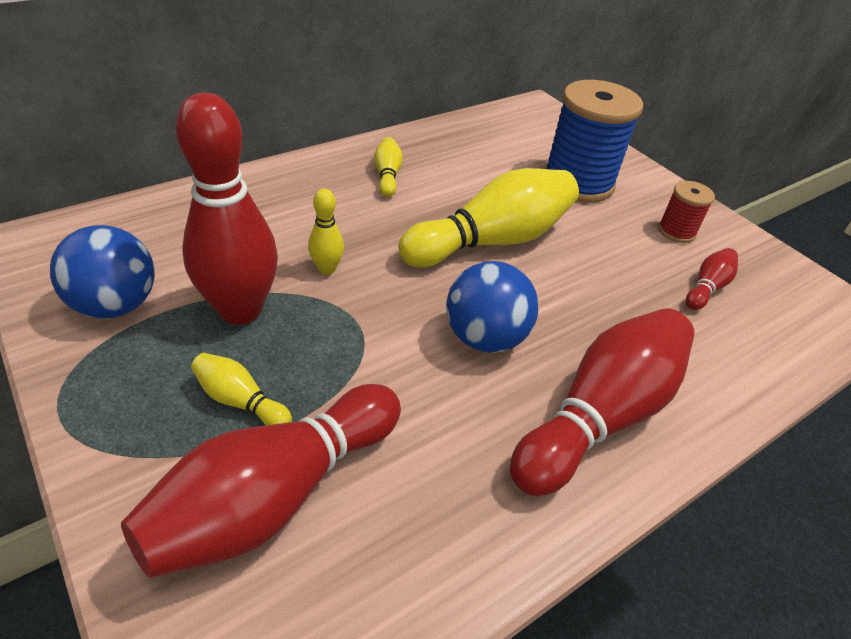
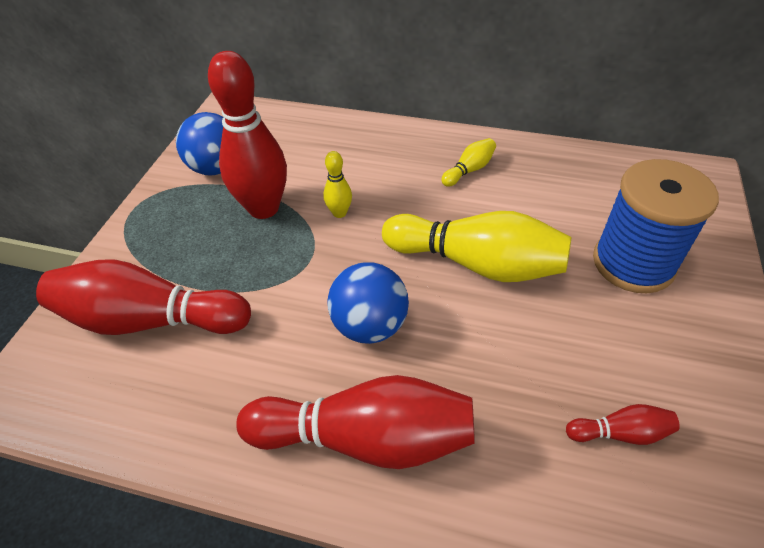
camera: 55 degrees right, 5 degrees up
yellow bowling pin [191,353,292,425] -> none
red spool [658,181,715,243] -> none

